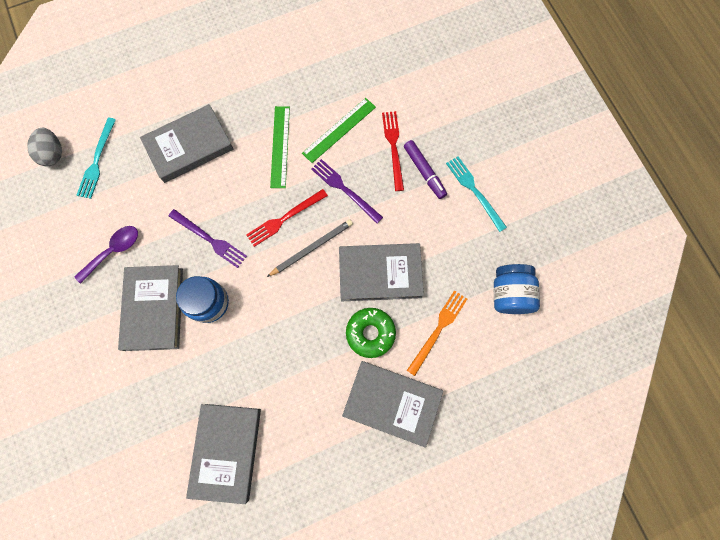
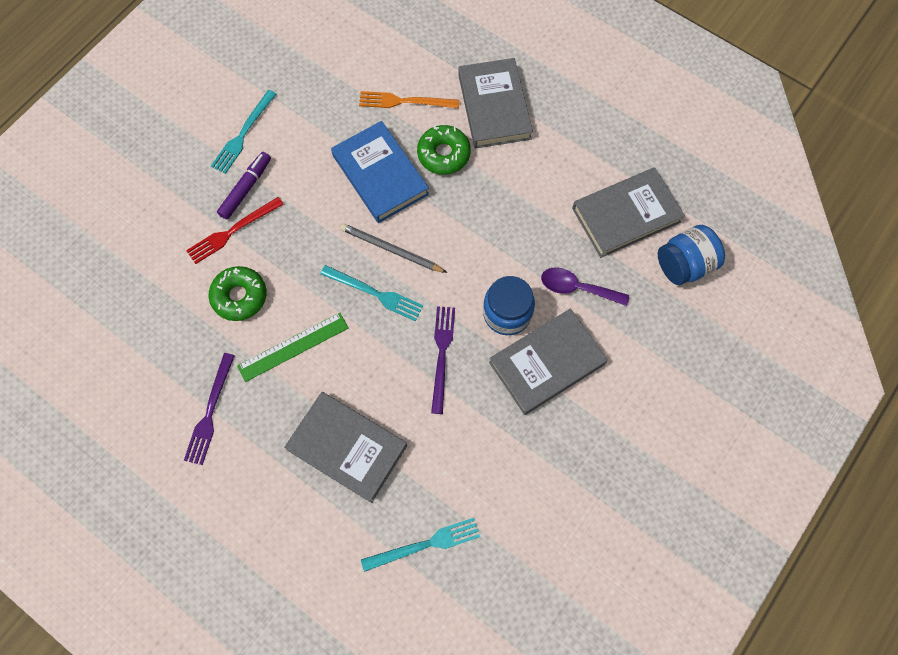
camera: 120 degrees left, 5 degrees down
grey egg [27,128,62,166] -> none
purple spoon [74,226,138,284] -> purple spoon moved to [541,267,629,306]
red fork [246,189,328,247] -> turquoise fork [320,265,423,321]
green ruler [302,98,376,163] -> green donut [209,266,267,321]
purple fork [311,159,383,223] -> purple fork moved to [184,353,235,465]
grey book [339,243,424,301] -> blue book [331,121,429,223]
blue jar [494,264,540,314] -> blue jar moved to [658,225,725,285]

